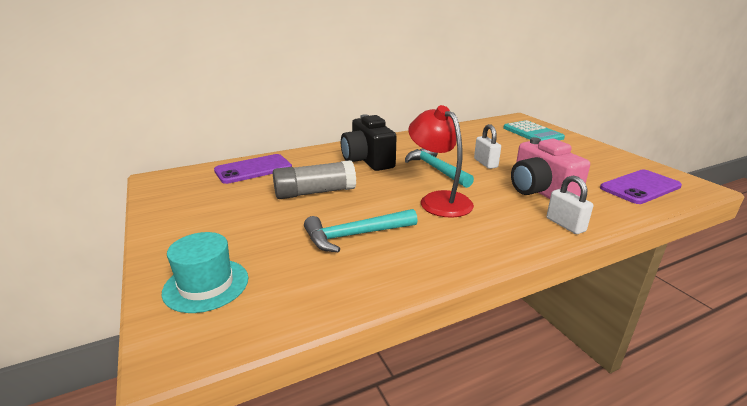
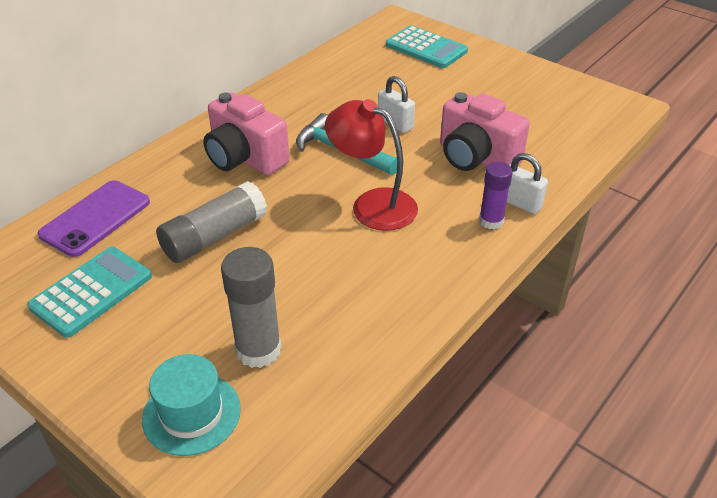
camera: 25 degrees left, 15 degrees up
turquoise hammer [304,209,418,252] -> none
black camera [341,115,396,171] -> pink camera [203,92,290,175]
purple phone [600,170,682,204] -> none
none -> turquoise calculator [27,247,152,338]
none -> grey glue stick [221,247,281,368]
none -> purple glue stick [479,162,513,229]

